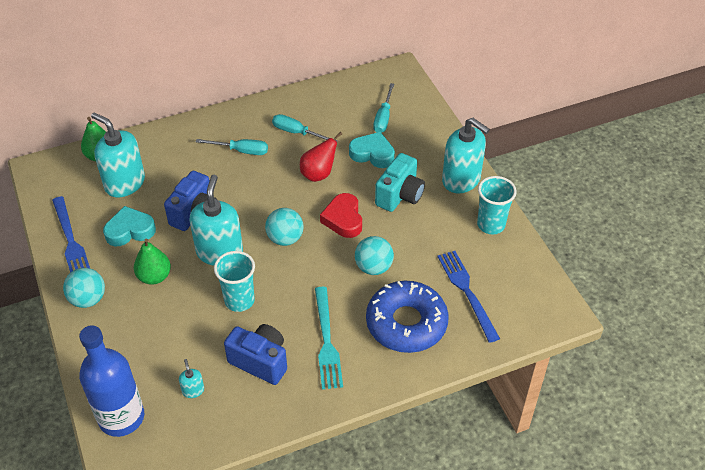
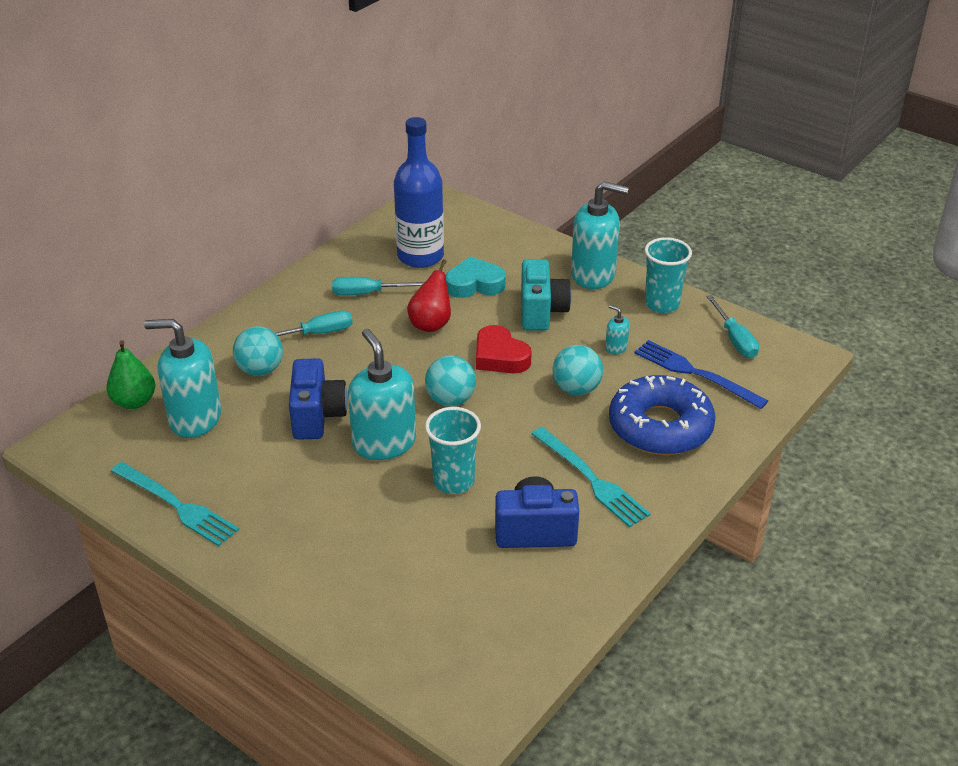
camera: 30 degrees left, 10 degrees down
blue fork [52,196,90,273] -> turquoise fork [111,462,239,546]
turquoise ball [63,268,105,308] -> turquoise ball moved to [233,326,283,376]
blue bottle [79,325,144,437] -> blue bottle moved to [394,117,444,268]
turquoise heart [103,206,156,246] -> none
green pear [134,239,171,285] -> none
turquoise soap dispenser [179,359,204,398] -> turquoise soap dispenser moved to [605,305,630,354]
turquoise screwdriver [373,83,394,133] -> turquoise screwdriver moved to [706,295,759,358]

